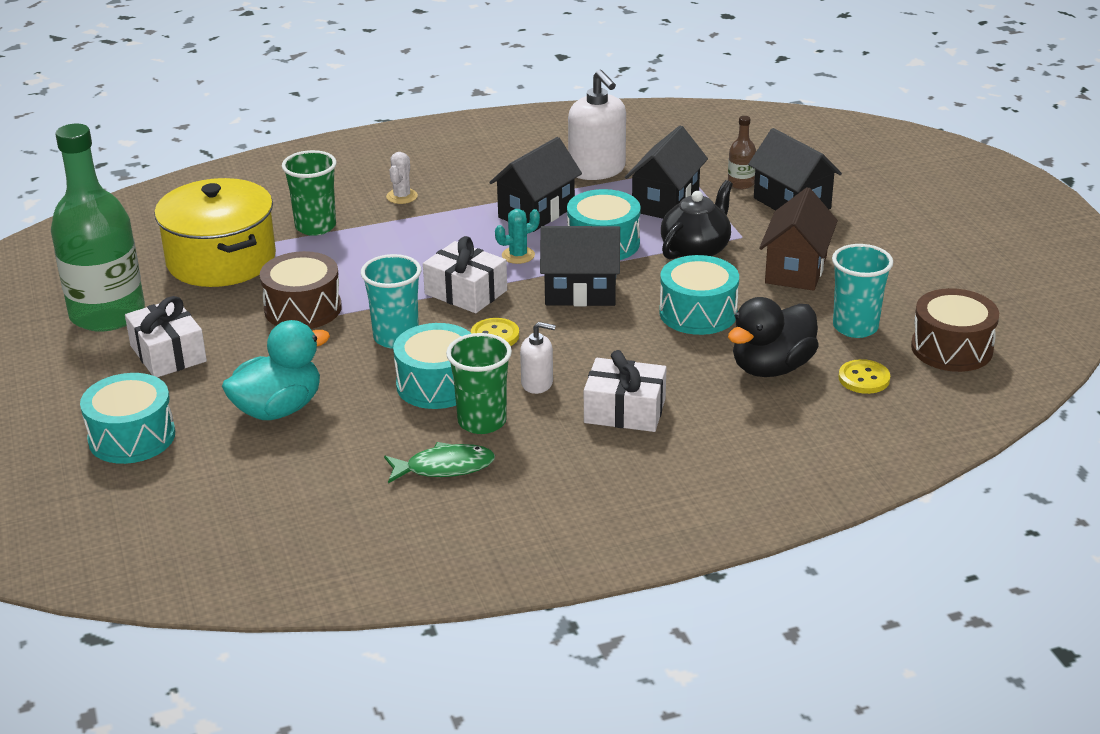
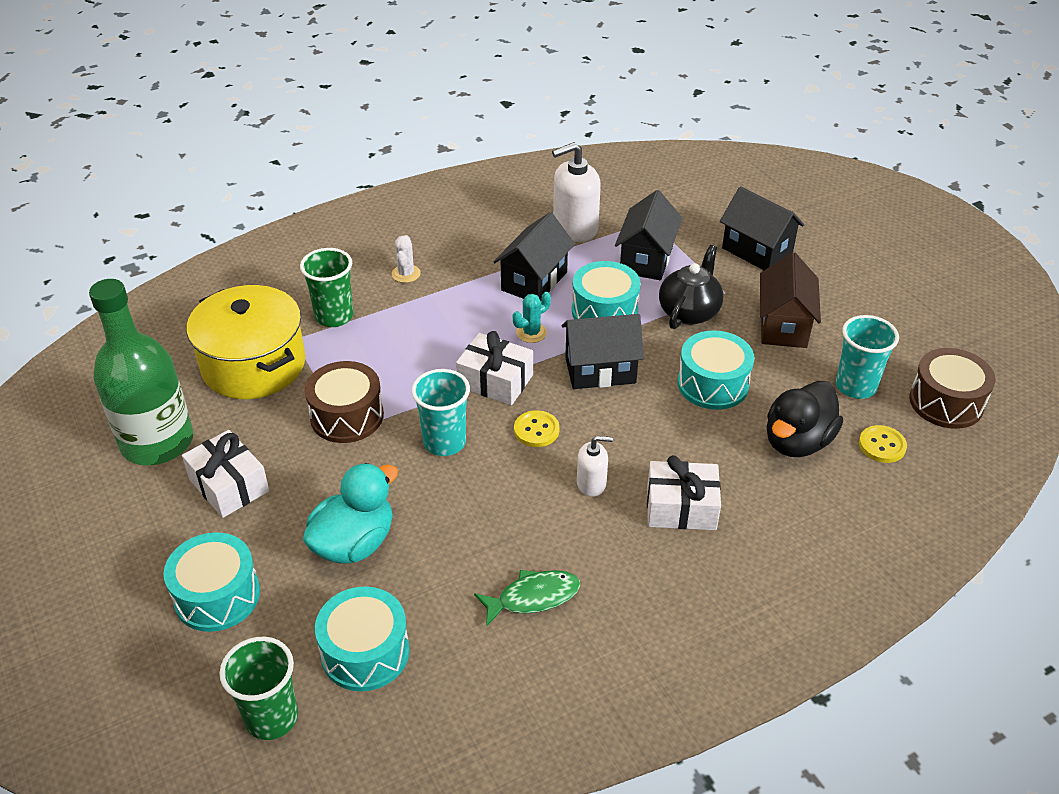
camera: 10 degrees left, 10 degrees up
turquoise drum [393,323,472,409] -> turquoise drum moved to [315,586,410,691]
green cup [446,333,512,434] -> green cup moved to [219,637,298,740]
white soap dispenser [568,70,626,180] -> white soap dispenser turned 105 degrees clockwise [552,142,601,242]
brown bottle [728,116,756,189] -> none

